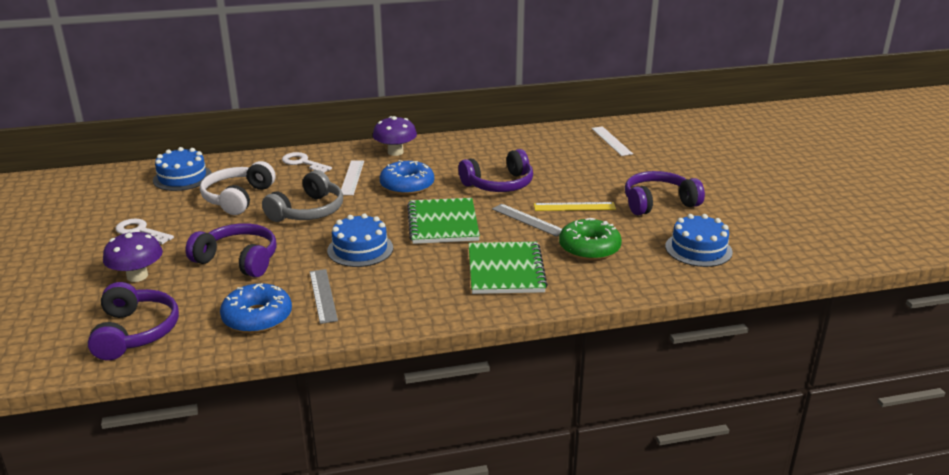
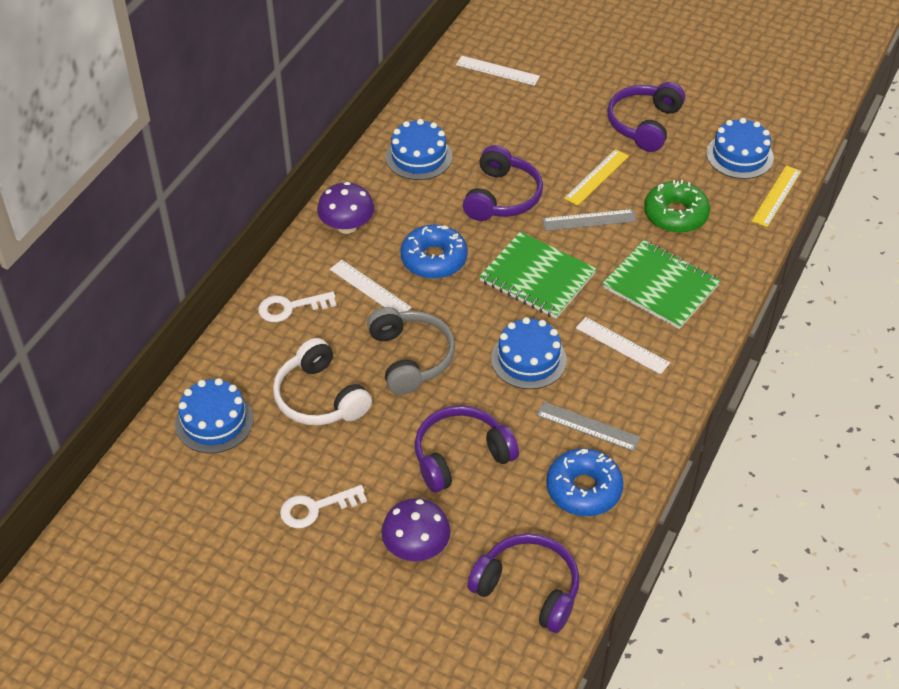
camera: 50 degrees left, 20 degrees up
none -> blue cake [386,119,452,180]
none -> white ruler [576,317,670,375]
none -> yellow ruler [752,165,801,227]

